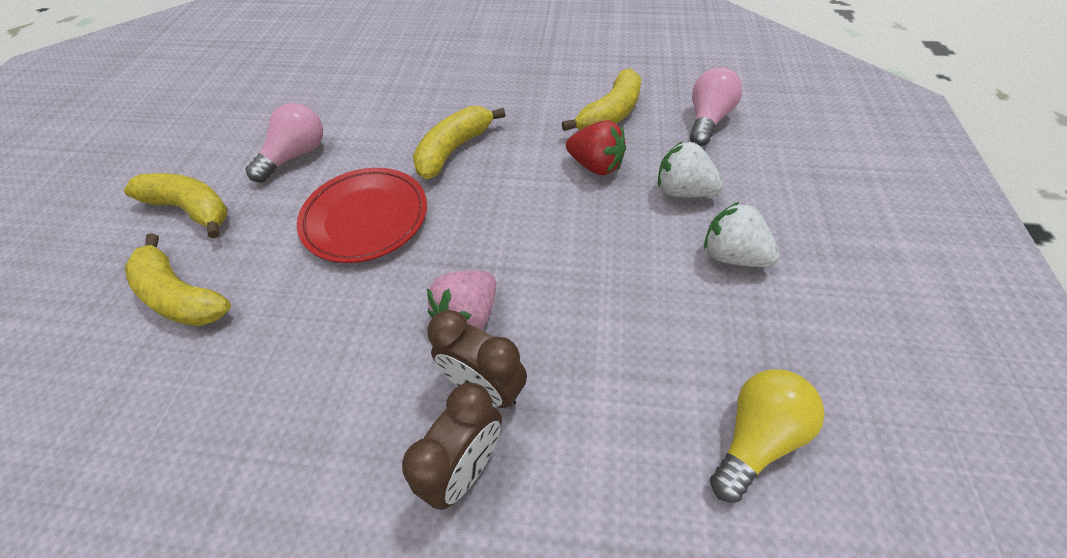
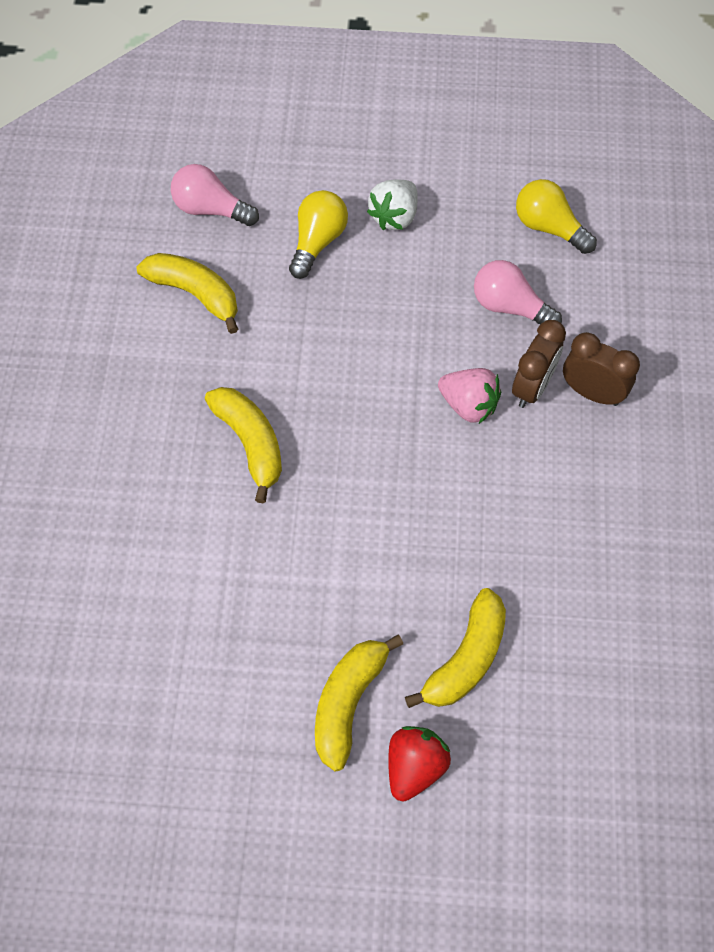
camera: 95 degrees left, 10 degrees up
pink light bulb [245,103,323,182] -> pink light bulb moved to [474,260,562,324]
red plate [297,168,427,263] -> none
yellow banana [413,106,505,179] -> yellow banana turned 150 degrees counterclockwise [205,387,282,503]
red strawberry [566,120,626,175] -> red strawberry moved to [388,726,451,801]
white strawberry [658,141,724,197] -> yellow light bulb [289,190,348,279]

